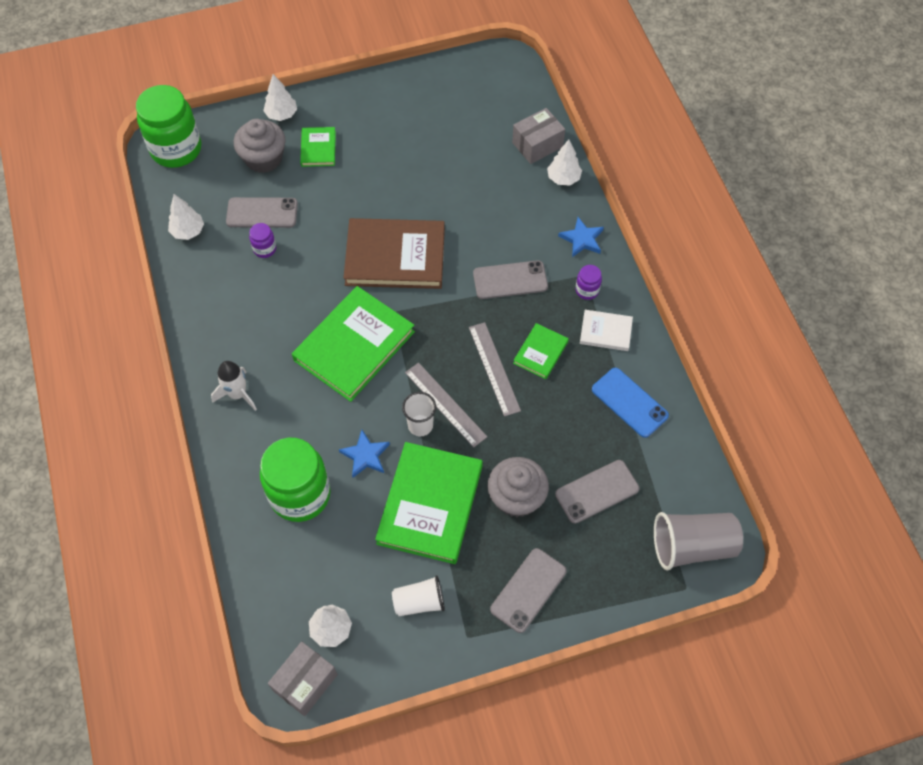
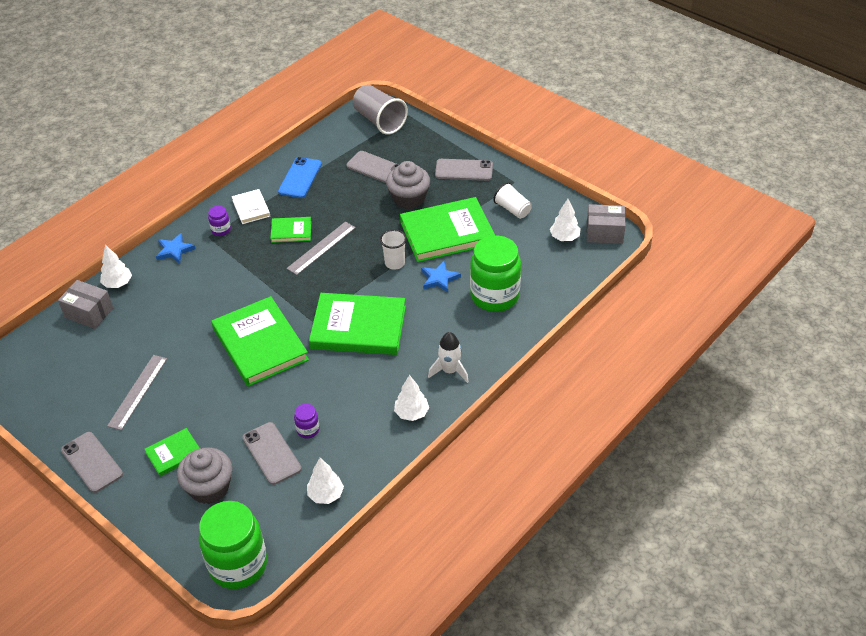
camera: 120 degrees left, 15 degrees down
white tree [263,74,297,121] -> white tree moved to [394,375,429,421]
brown book [343,218,445,289] -> green book [211,296,309,387]
grey ruler [405,363,487,448] -> grey ruler moved to [107,355,167,430]
grey phone [473,260,548,299] -> grey phone moved to [61,432,123,493]

